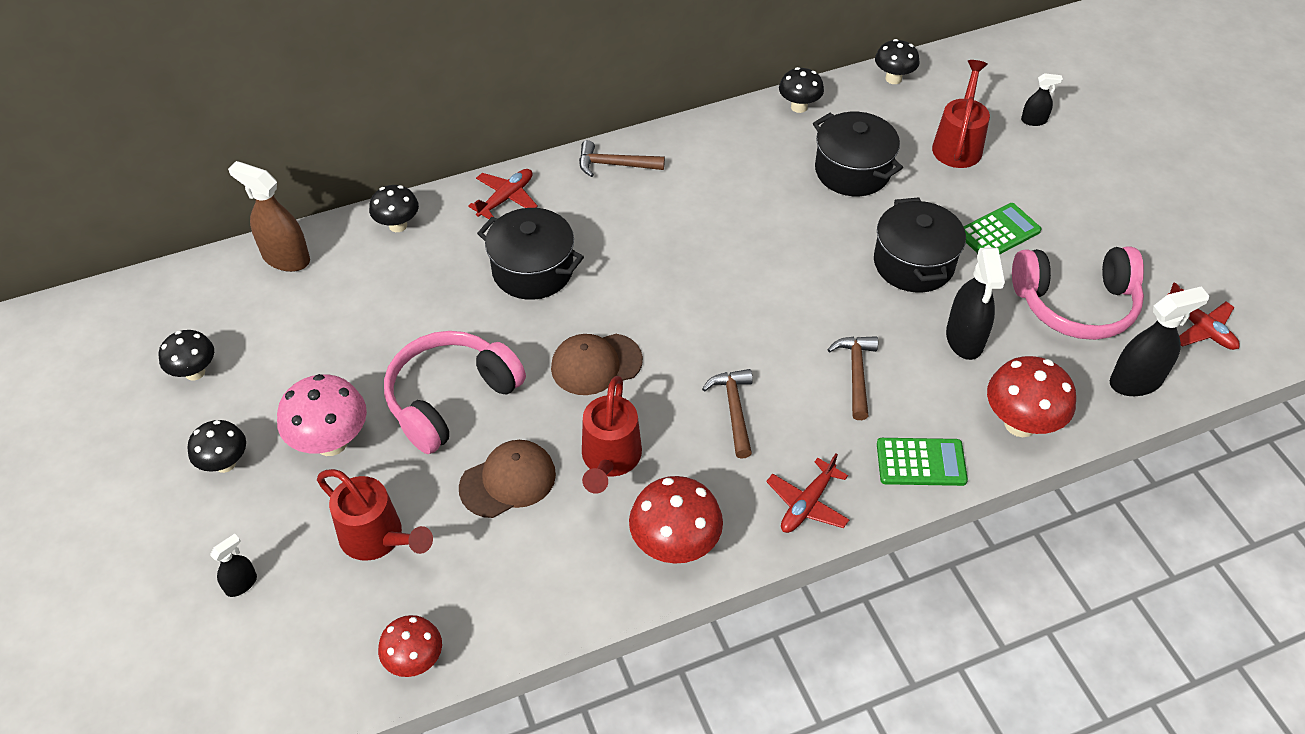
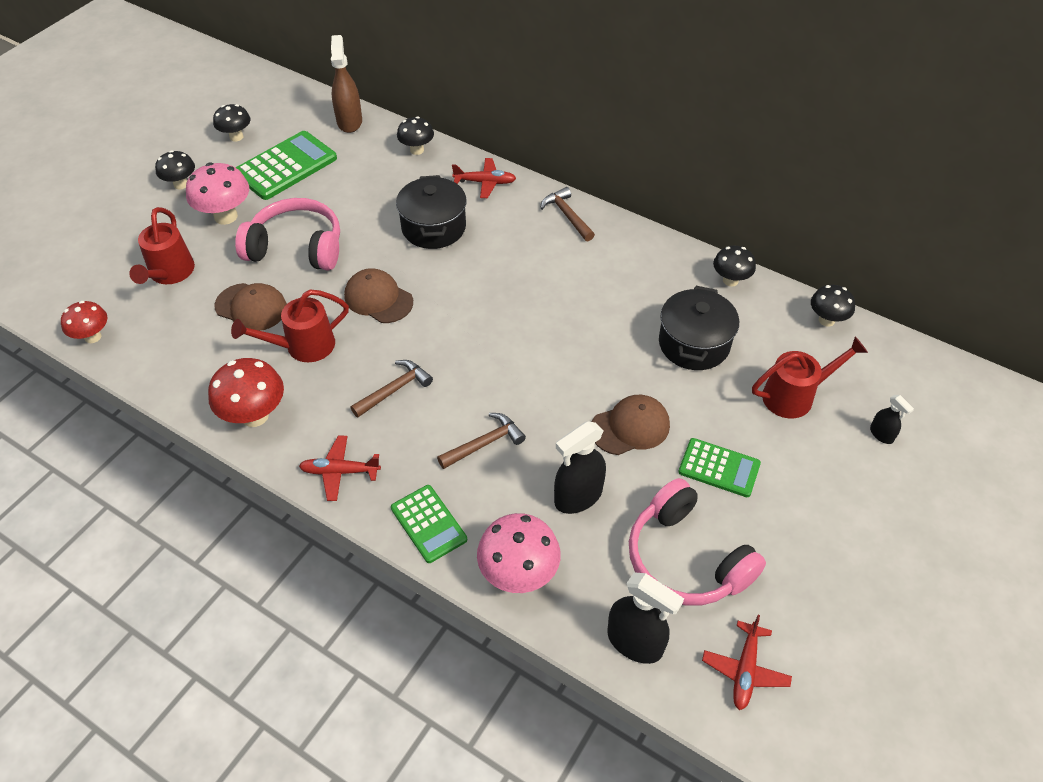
camera: 55 degrees right, 0 degrees up
black spray bottle [210,534,257,597] -> none
black pot [874,197,966,293] -> brown cap [592,395,670,455]
red mushroom [987,356,1076,437] -> pink mushroom [477,513,561,593]
none -> green calculator [236,131,337,200]

